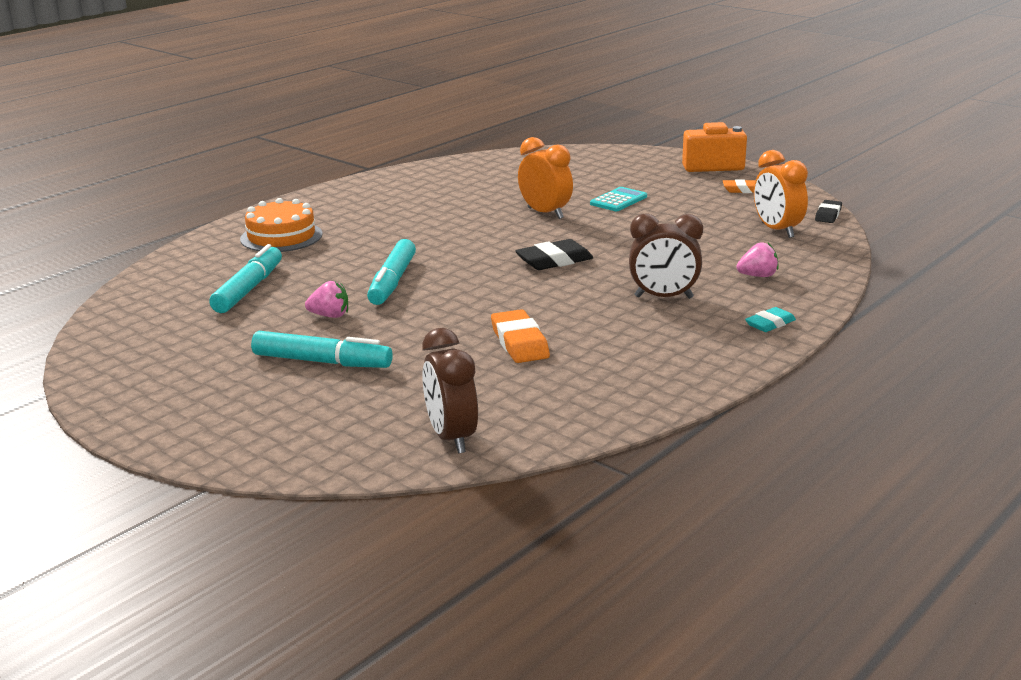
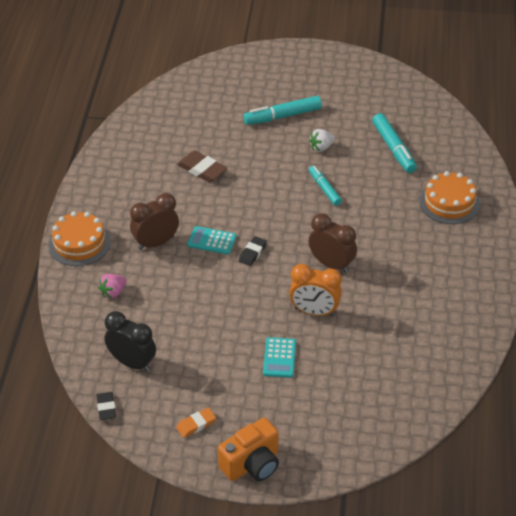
camera: 145 degrees right, 20 degrees up
pink strawberry [305,281,348,318] -> white strawberry [309,129,335,152]
turquoise marker [367,239,416,305] -> turquoise marker [309,166,342,206], size x0.66
brown clock [422,328,478,454] -> brown clock moved to [309,213,357,273]
orange eraser [491,309,550,363] -> brown eraser [177,150,228,182]
black eraser [515,239,594,270] -> black eraser [239,236,267,266], size x0.63
turquoise eraser [745,307,796,332] -> orange cake [48,211,111,266]
orange clock [754,150,808,238] -> black clock [104,311,156,372]
none -> turquoise calculator [187,226,236,255]

